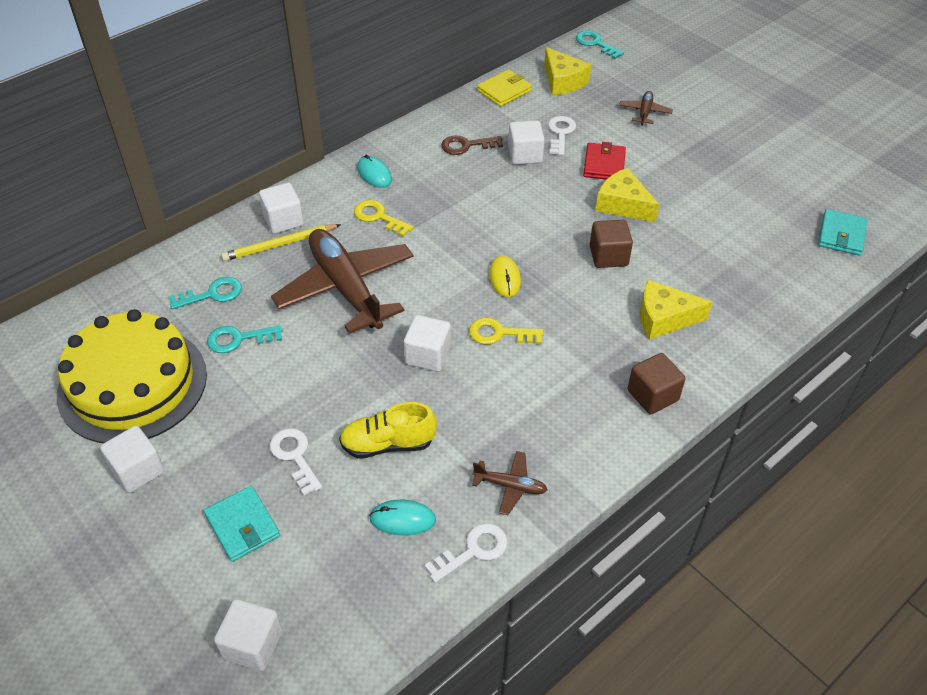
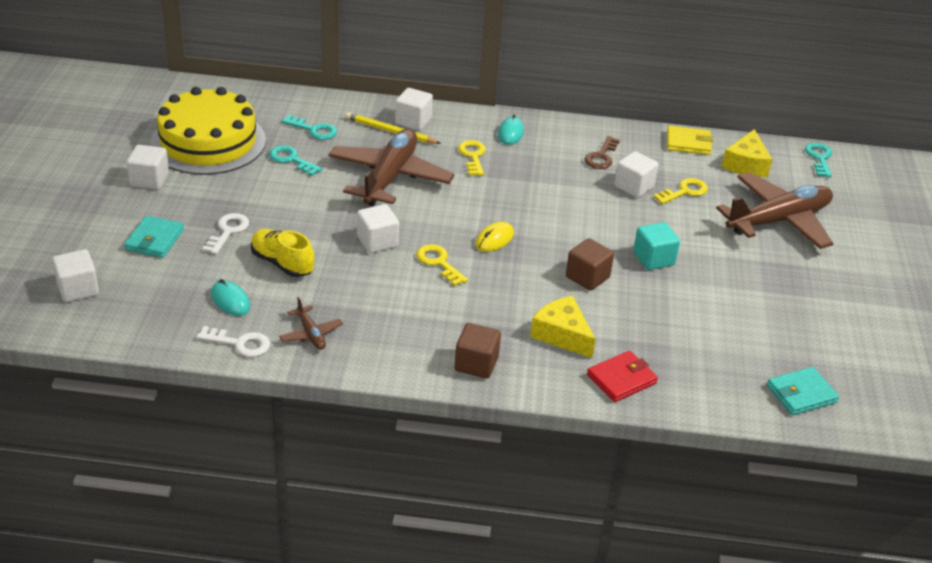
camera: 45 degrees right, 10 degrees down
brown key [441,136,503,155] -> brown key turned 105 degrees counterclockwise [584,136,620,169]
white key [548,116,576,155] -> yellow key [653,178,708,204]
red wallet [583,142,626,180] -> red wallet moved to [587,351,658,402]
yellow cheese [595,168,659,222] -> turquoise cube [633,222,680,270]
brown plane [619,91,673,125] -> brown plane [716,172,834,249], size x2.32

